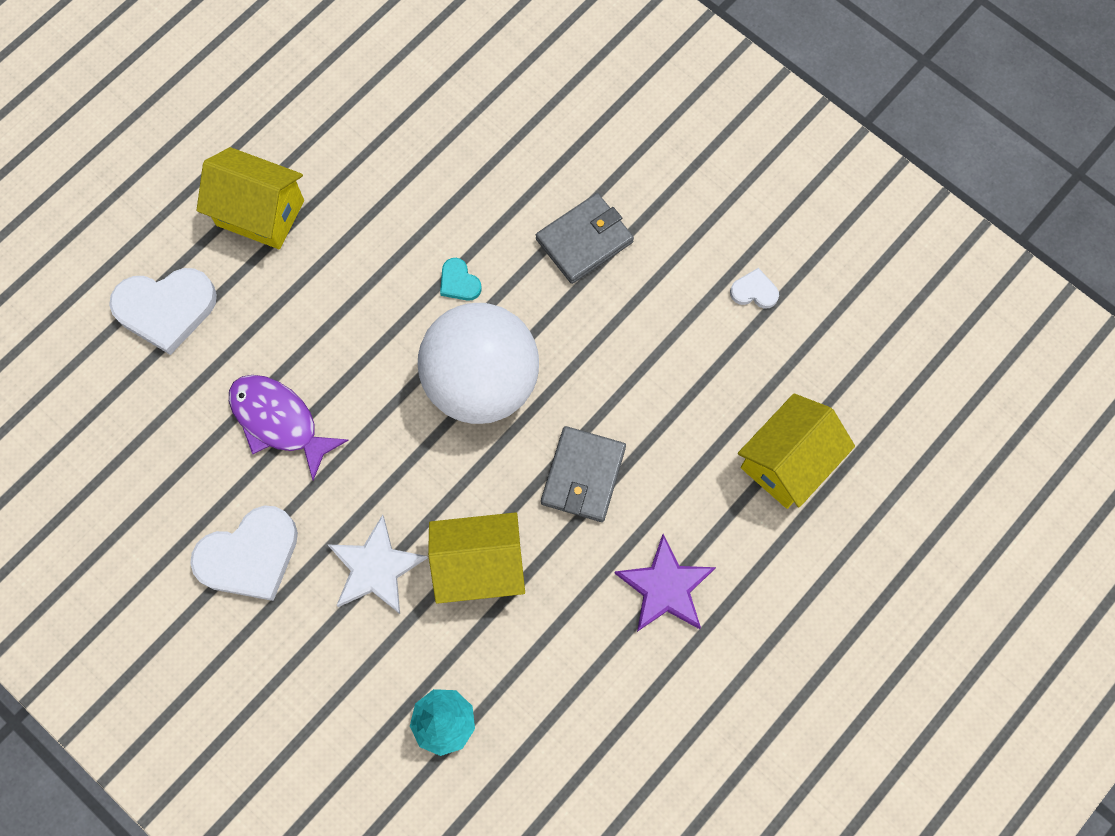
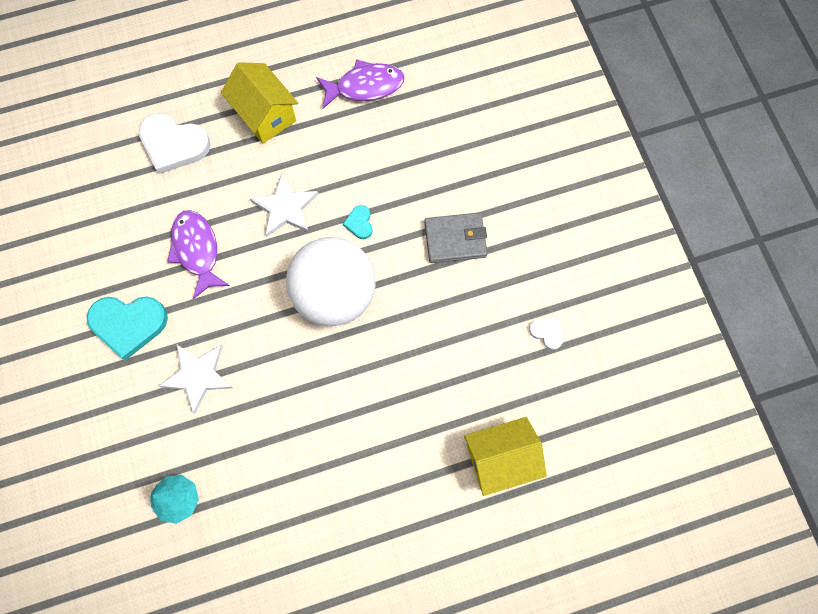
camera: 30 degrees right, 0 degrees up
white heart [190,505,298,601] -> turquoise heart [87,296,168,361]
yellow house [428,512,525,604] -> none
grey wallet [541,426,626,522] -> none
purple star [614,534,716,632] -> none
none -> white star [250,173,319,237]
none -> purple fish [316,59,404,109]

